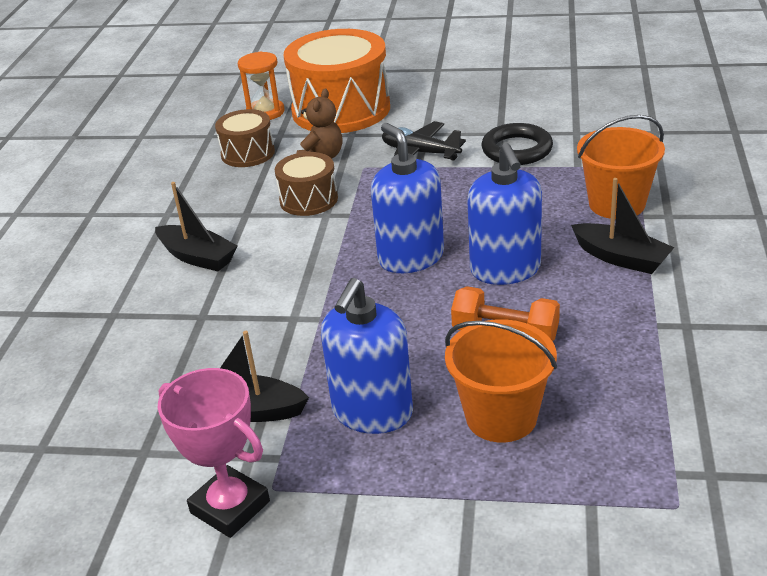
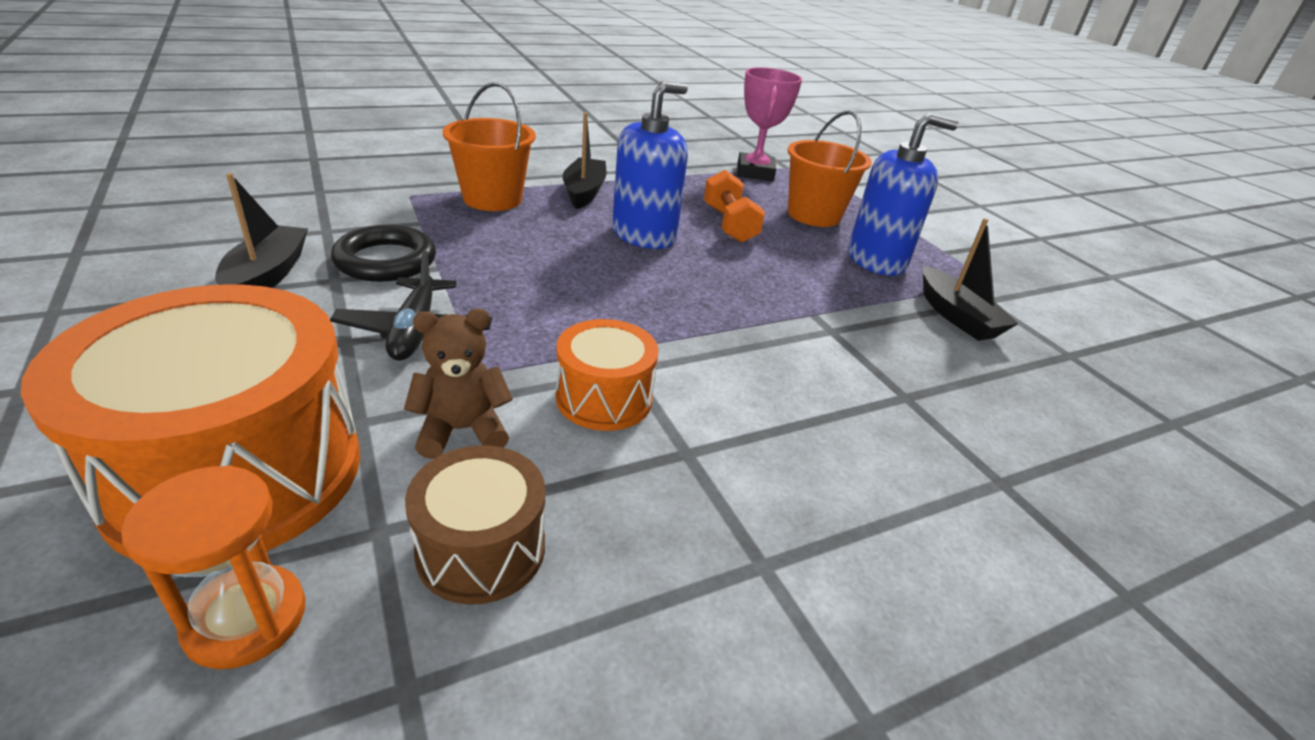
camera: 130 degrees left, 0 degrees up
black boat [155,182,238,271] -> black boat moved to [215,173,308,288]
pink trophy [158,368,270,538] -> pink trophy moved to [737,67,802,181]
brown drum [274,152,338,216] -> orange drum [556,319,659,431]
blue soap dispenser [371,123,444,273] -> none

